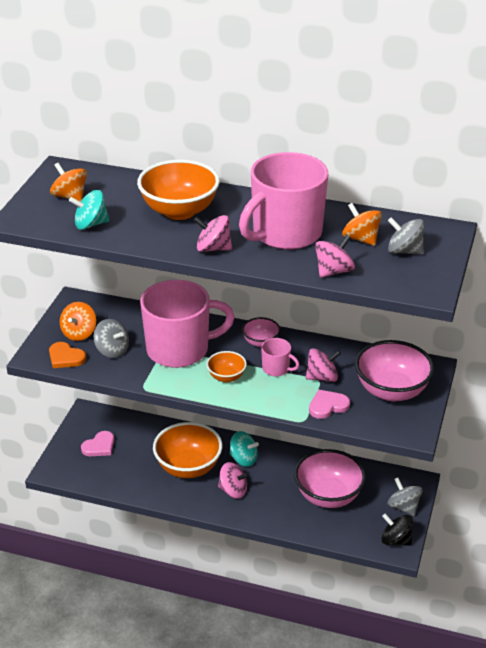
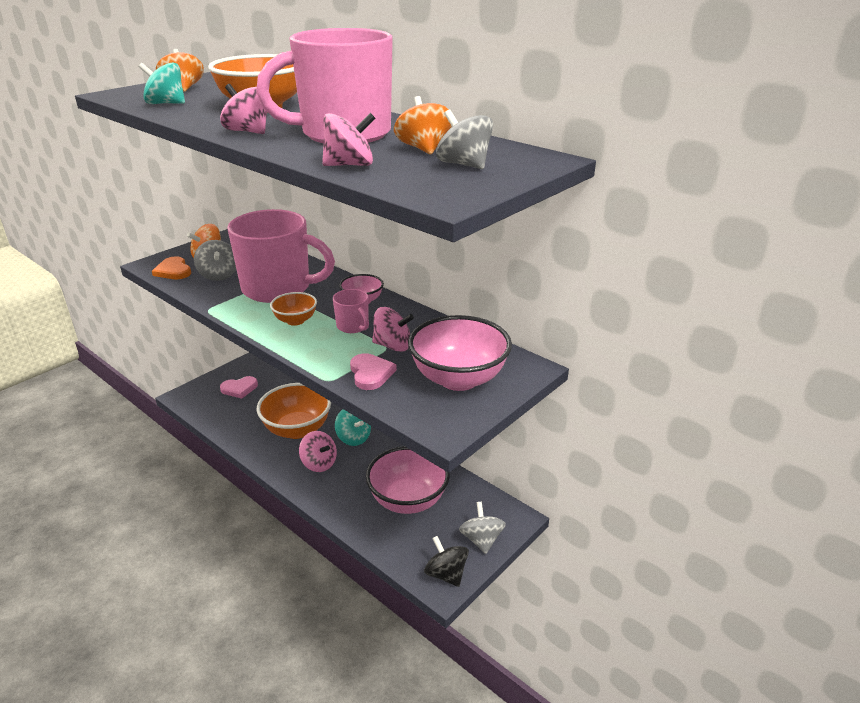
camera: 25 degrees right, 5 degrees down
pink heart [309,390,350,419] -> pink heart turned 75 degrees clockwise [350,353,397,390]

